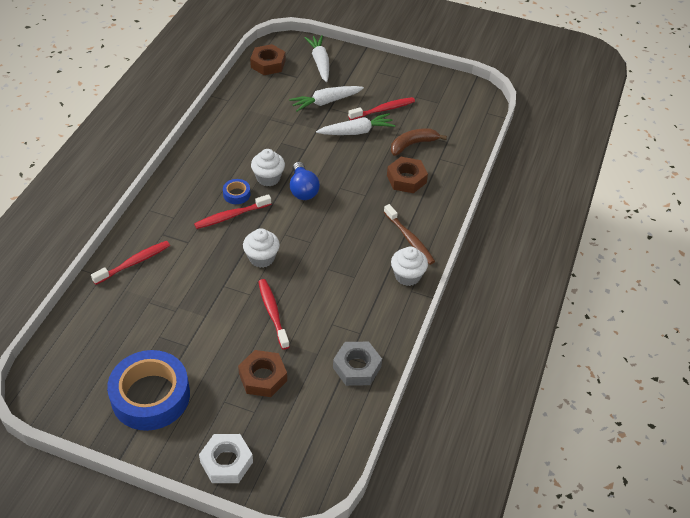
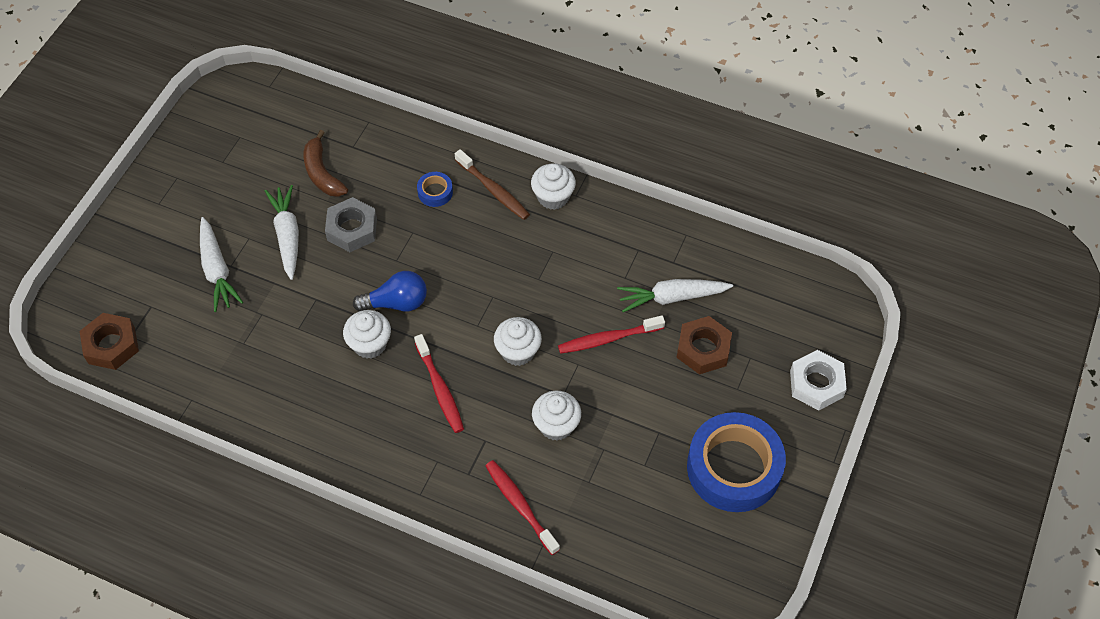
camera: 85 degrees left, 10 degrees up
blue tape [223,179,250,204] -> blue tape moved to [417,172,453,207]
white carrot [305,35,329,82] -> white carrot moved to [617,279,733,312]
grey nut [333,342,382,386] -> grey nut moved to [325,197,377,252]
red toothbrush [348,97,415,120] -> none
brown toothbrush [384,204,435,265] -> brown toothbrush turned 75 degrees clockwise [455,149,530,220]
brown nut [387,157,428,193] -> none
none -> white cupcake [532,391,581,441]

